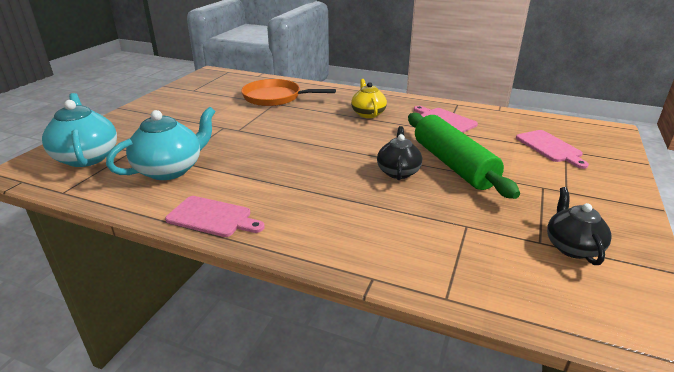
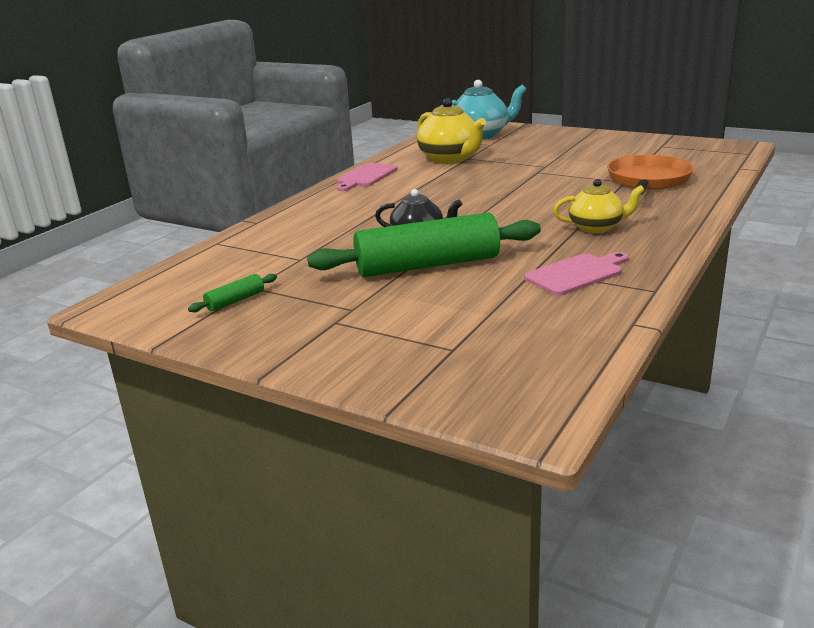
camera: 100 degrees right, 5 degrees down
turquoise teapot [106,106,216,180] -> yellow teapot [417,98,486,163]
pink cutting board [516,130,589,169] -> none
black teapot [547,187,612,265] -> green rolling pin [188,274,277,312]

